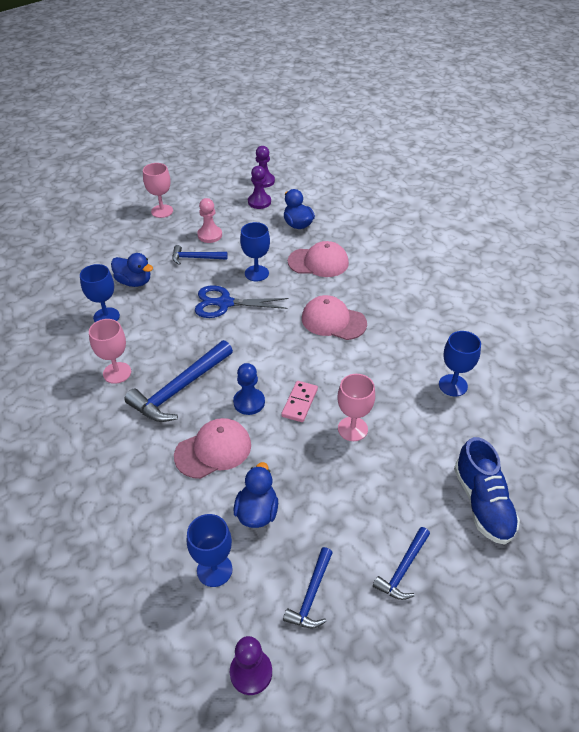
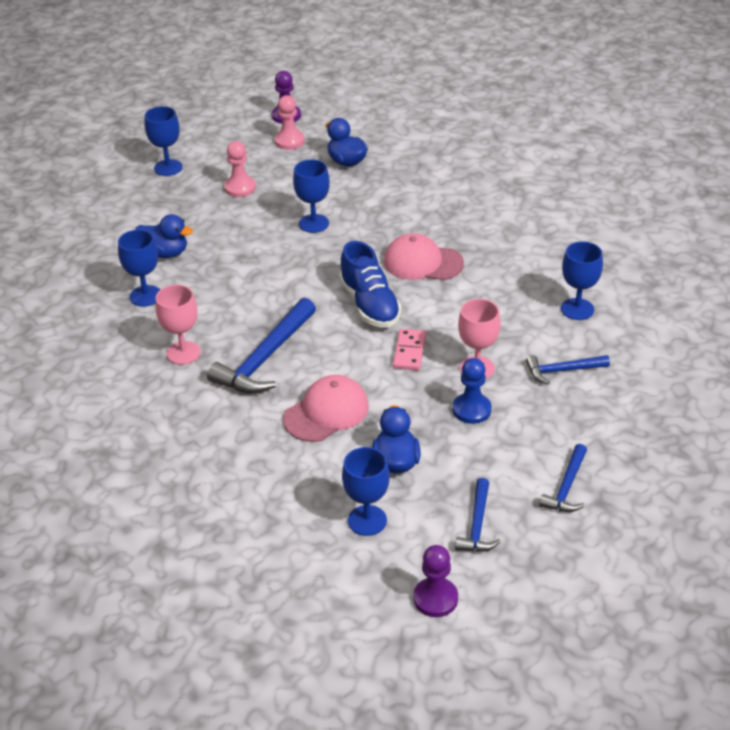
camera: 10 degrees left, 5 degrees down
pink goblet [143,163,173,218] -> blue goblet [145,106,183,176]
blue hammer [172,245,228,265] -> blue hammer moved to [526,355,610,385]
blue scissors [195,285,288,318] -> none
blue pawn [233,363,265,415] -> blue pawn moved to [453,358,491,424]
purple pawn [248,166,271,209] -> pink pawn [275,95,305,150]
pink cap [288,241,349,277] -> none
blue shoe [454,437,520,545] -> blue shoe moved to [339,241,402,328]

